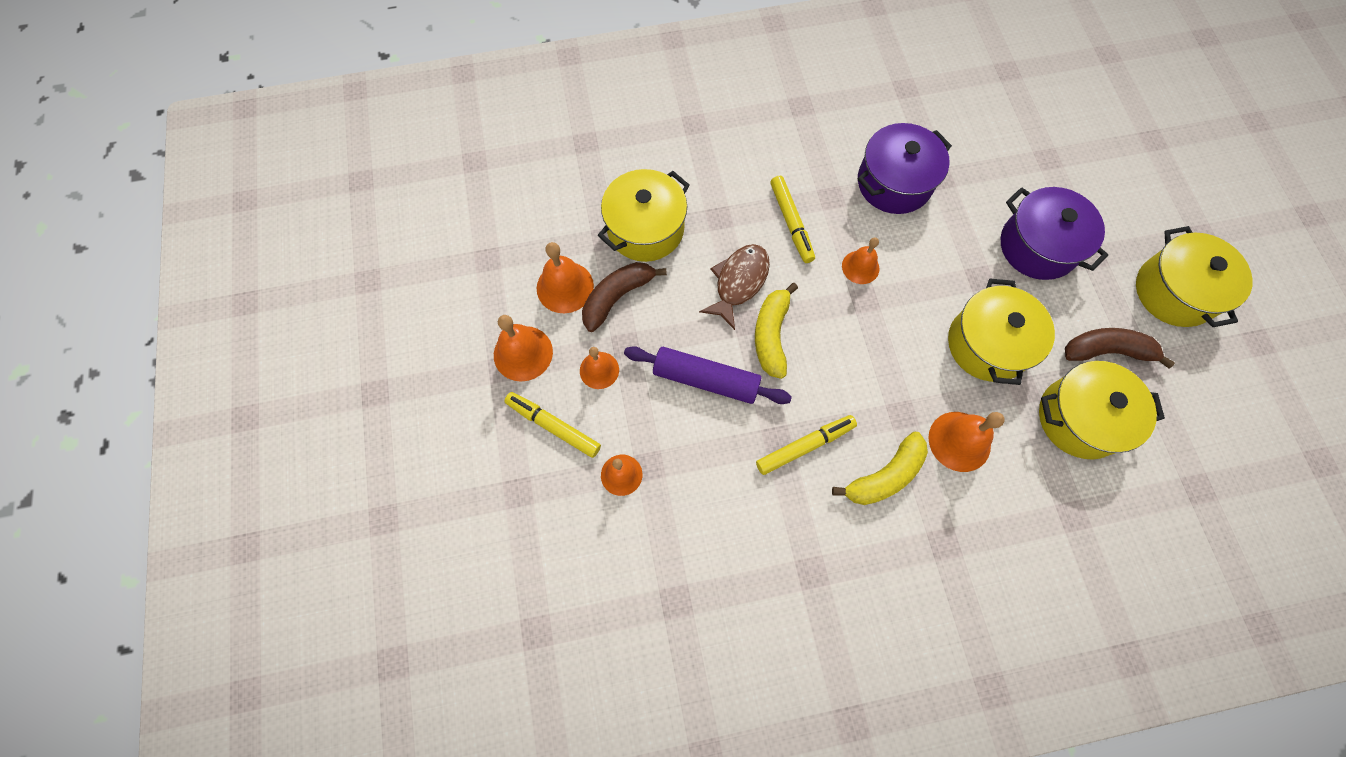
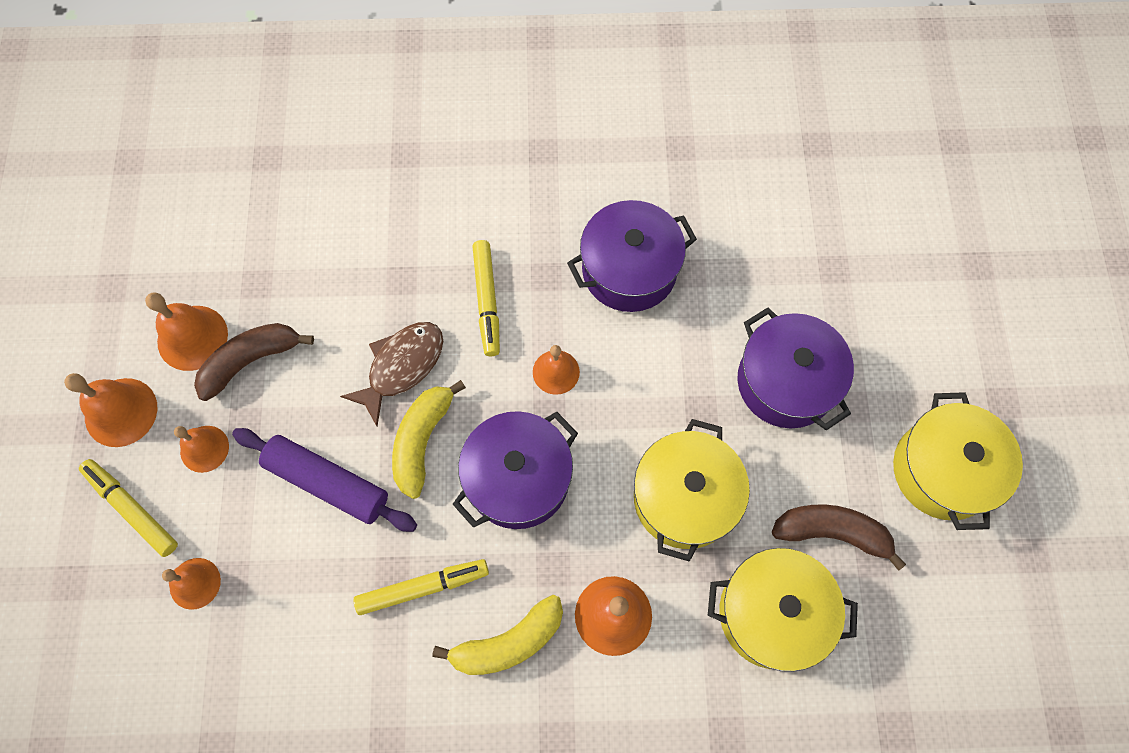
camera: 10 degrees right, 0 degrees up
yellow pot [598,169,690,262] -> none
none -> purple pot [453,411,578,529]

